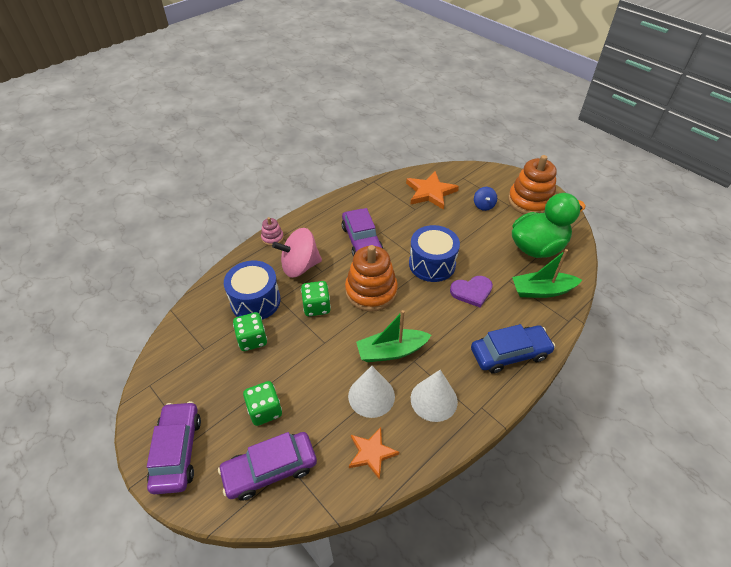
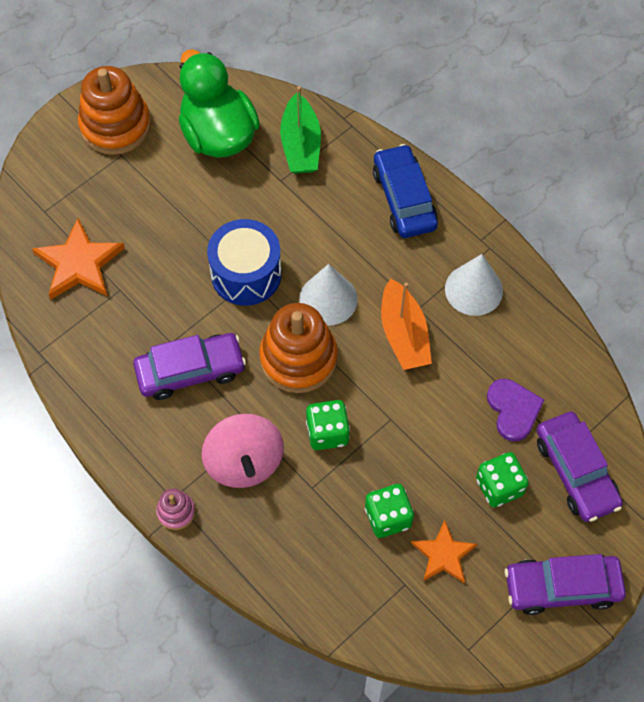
camera: 90 degrees left, 15 degrees up
blue drum [224,260,281,320] -> none
white cone [348,366,395,418] -> white cone moved to [299,264,358,326]
orange star [349,427,399,480] -> orange star moved to [411,520,478,583]
green boat [356,310,431,362] -> orange boat [381,278,432,370]
purple heart [450,276,493,307] -> purple heart moved to [487,379,544,442]
blue spinning top [474,187,497,211] -> none

